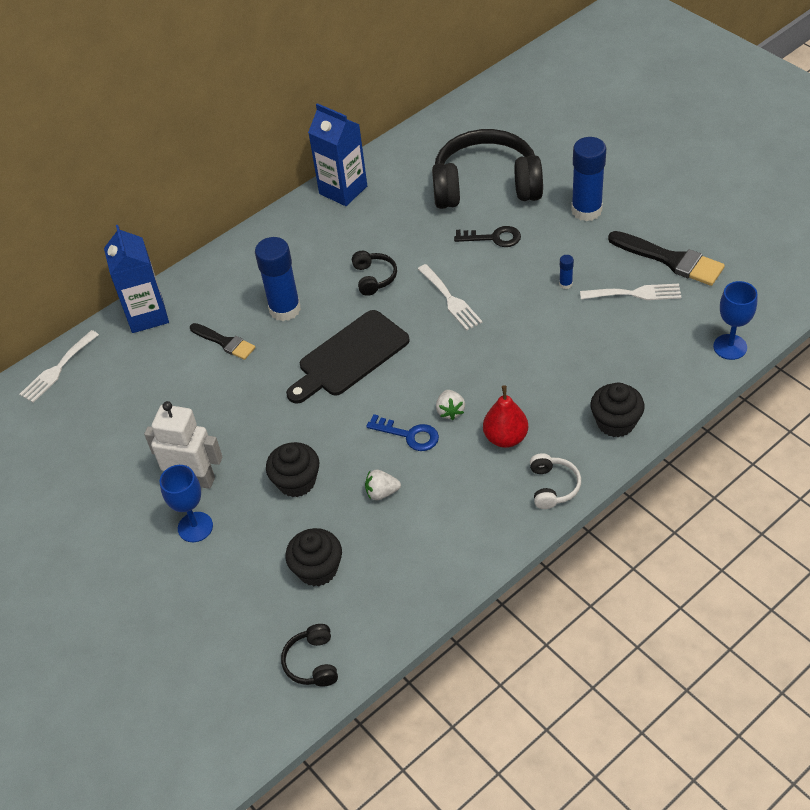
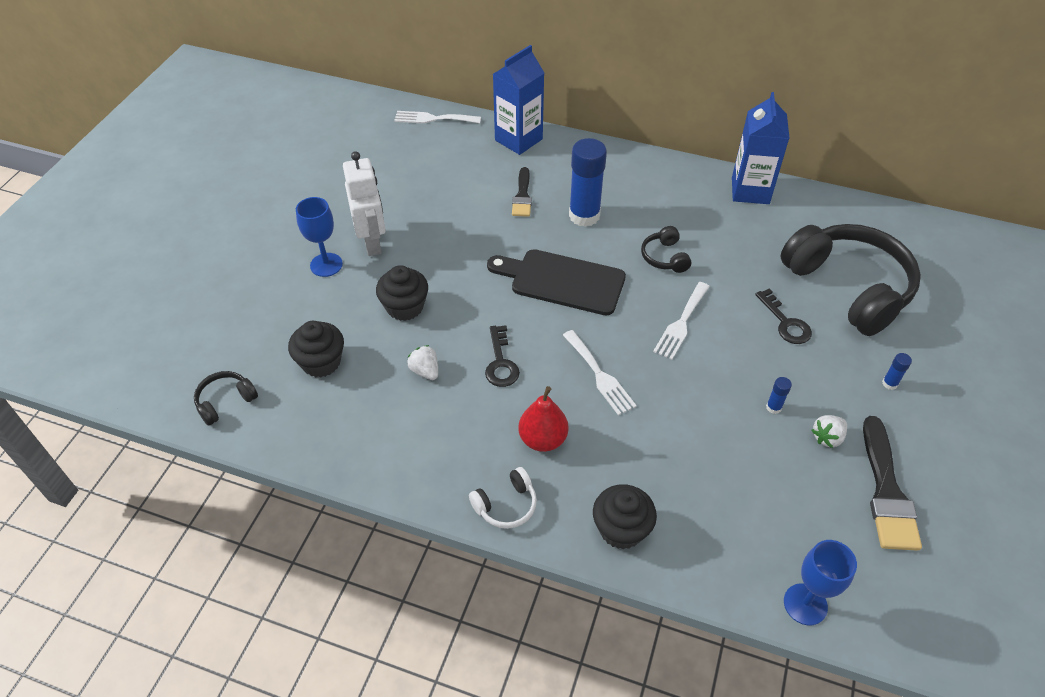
camera: 55 degrees right, 0 degrees up
black headphones [352,251,397,296] -> black headphones turned 120 degrees clockwise [641,226,691,273]
blue key [366,414,439,451] -> black key [485,325,520,387]
white strawberry [436,390,465,420] -> white strawberry moved to [811,415,847,448]
blue glue stick [571,137,606,221] -> blue glue stick [882,353,912,390], size x0.41
white fork [580,284,681,300] -> white fork moved to [563,330,637,415]

